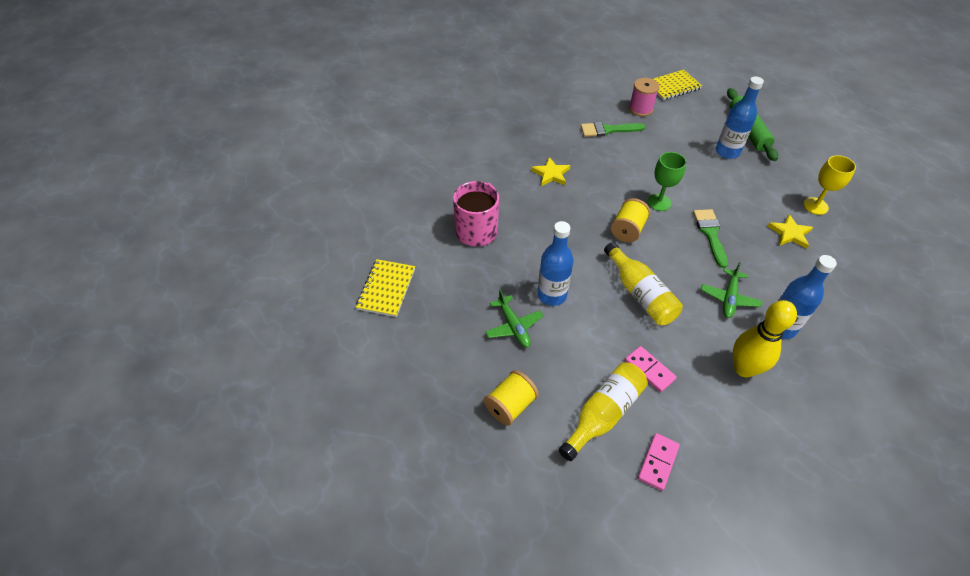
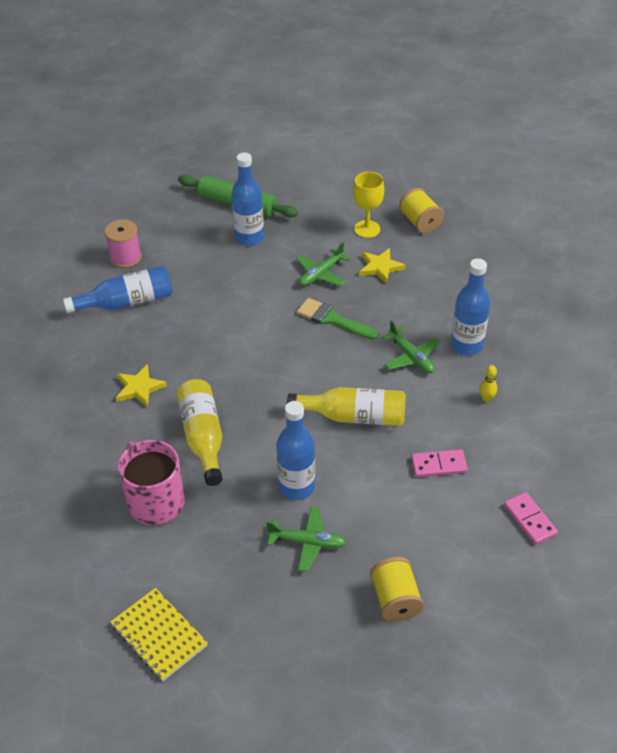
camera: 55 degrees left, 5 degrees down
yellow bottle [559,362,648,461] -> yellow bottle moved to [177,379,223,486]
green brush [581,122,645,137] -> blue bottle [63,266,173,313]
yellow spool [611,198,650,242] -> yellow spool moved to [399,188,444,234]
green goblet [647,152,686,211] -> none
yellow notebook [653,70,702,100] -> none
yellow bowling pin [733,300,797,377] -> yellow bowling pin [479,365,497,402], size x0.41
none -> green plane [296,242,351,286]

